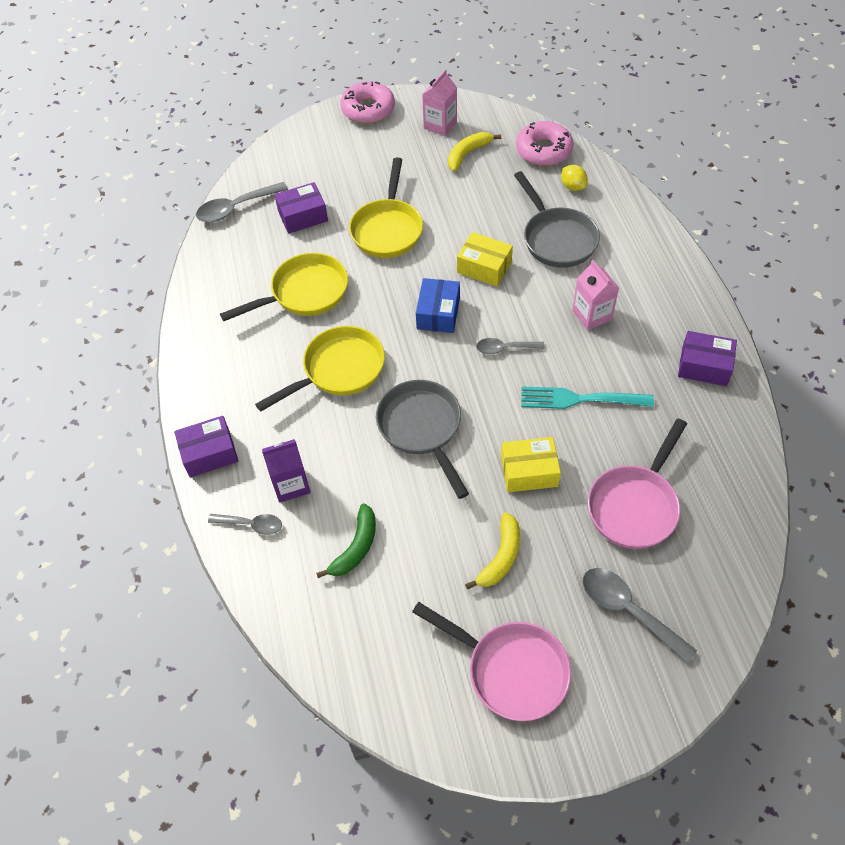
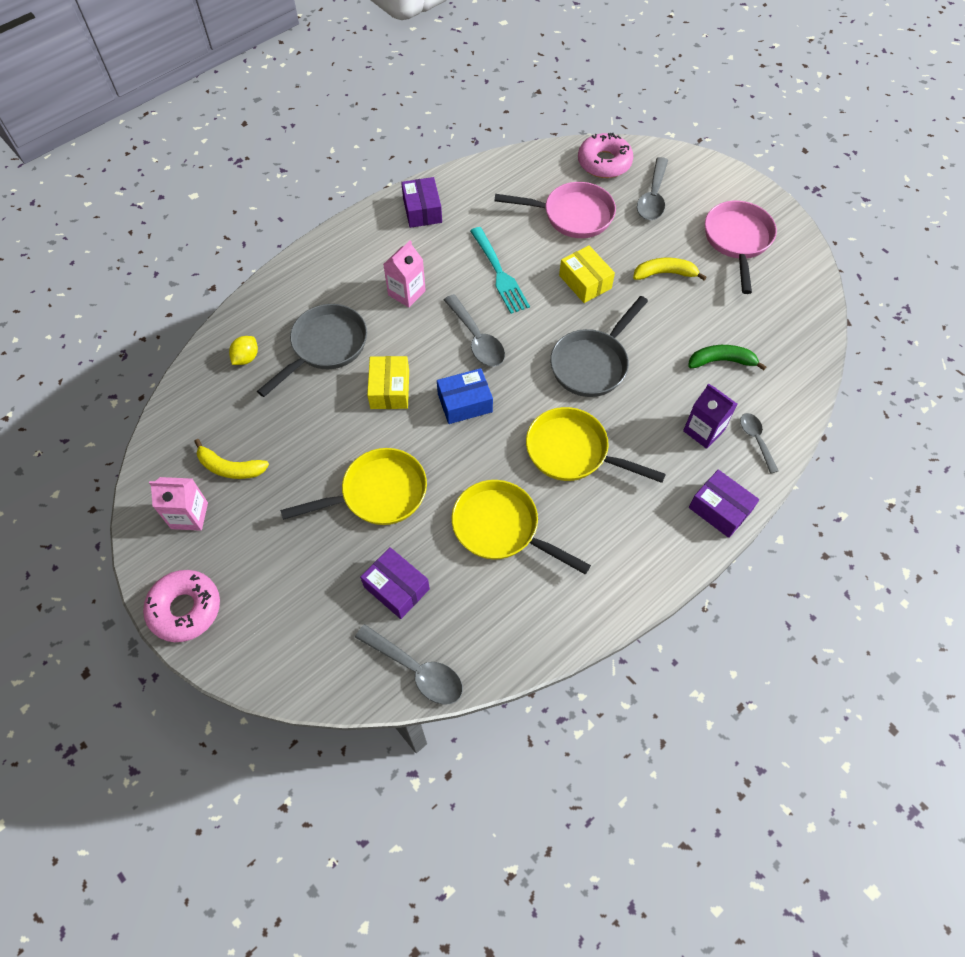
camera: 120 degrees left, 5 degrees up
grey spoon [476,338,545,354] -> grey spoon [444,294,505,367], size x1.59
pink donut [516,121,574,166] -> pink donut moved to [578,133,633,178]

